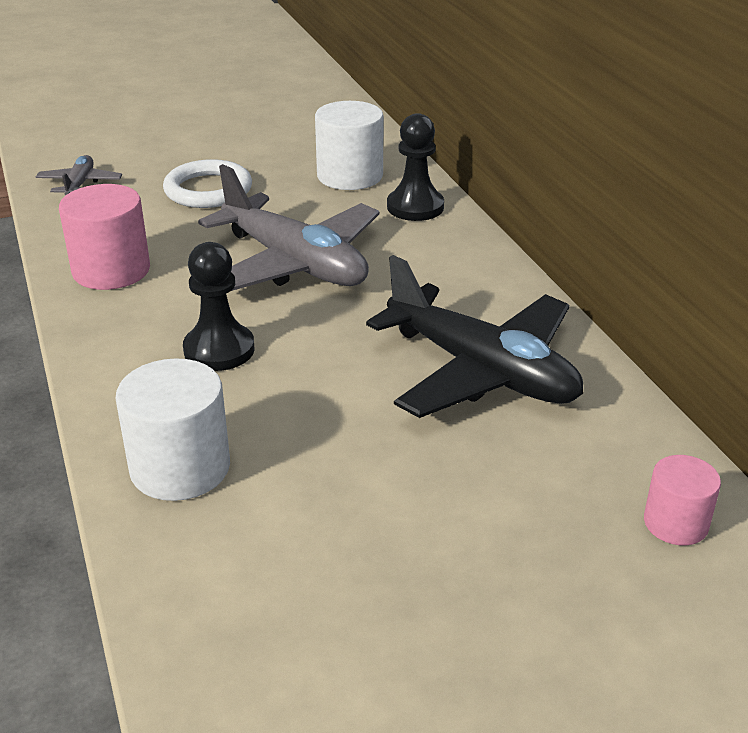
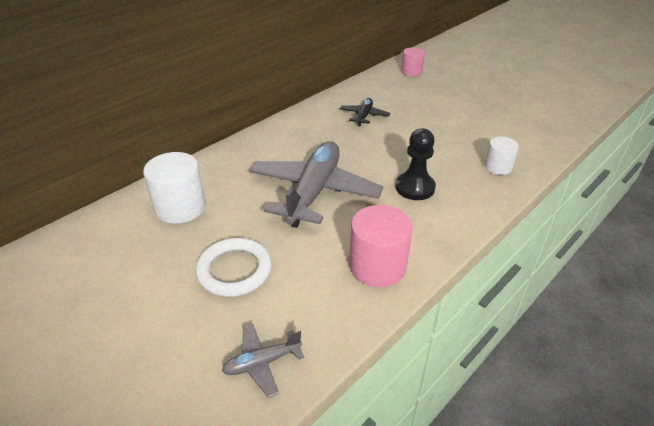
camera: 115 degrees left, 5 degrees up
white cylinder [116,358,230,501] -> white cylinder [484,137,519,175], size x0.60
black plane [366,255,584,418] -> black plane [340,98,390,126], size x0.45
black pawn [387,113,444,221] -> none

